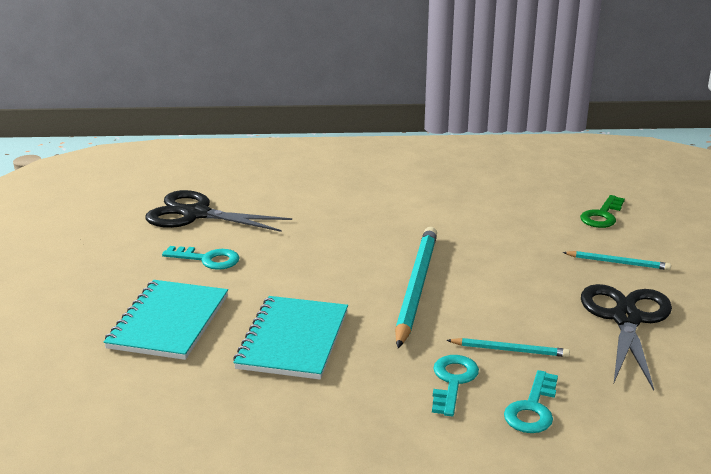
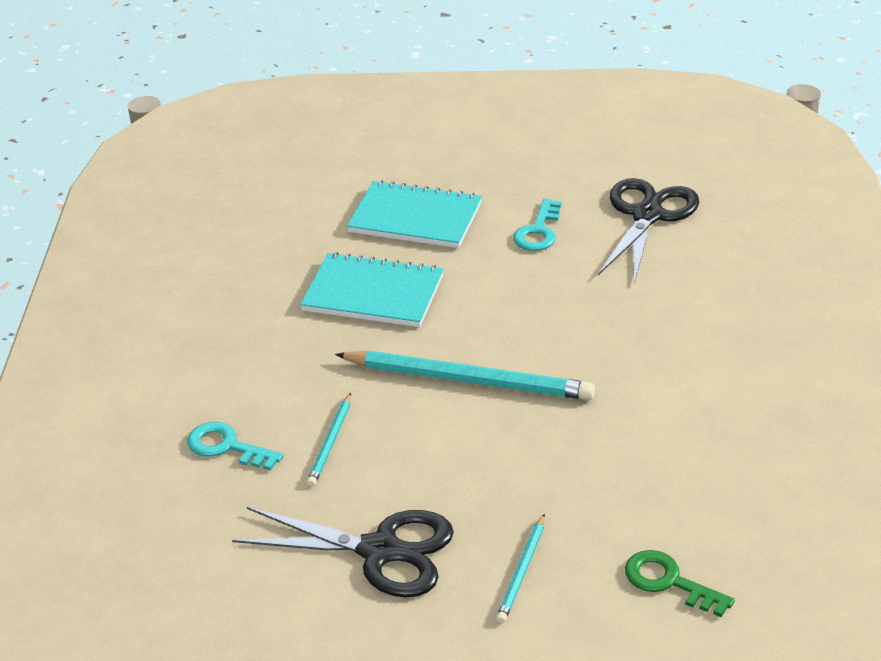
camera: 95 degrees right, 10 degrees up
turquoise key [432,355,479,416] -> none

